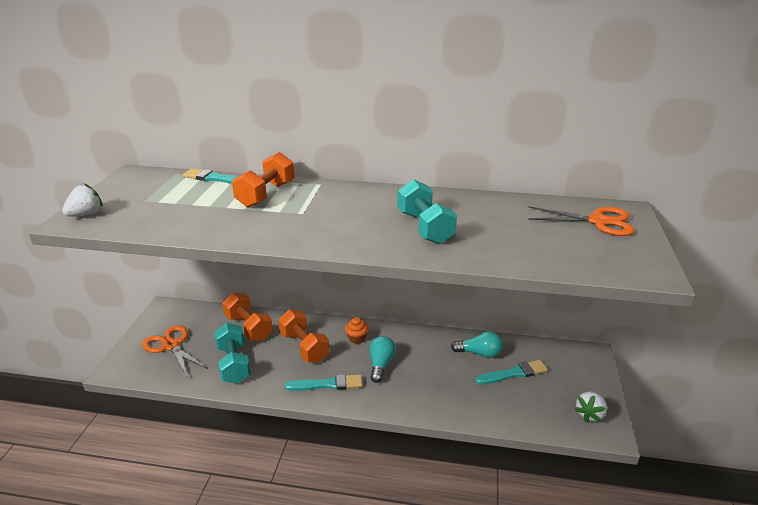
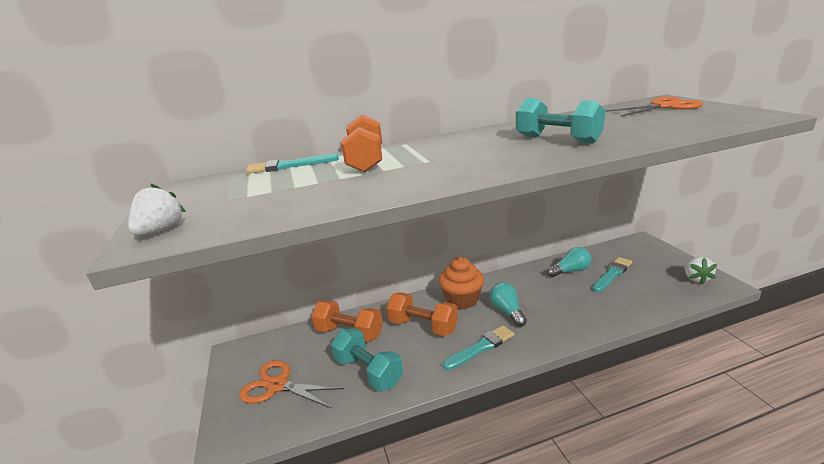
camera: 25 degrees left, 5 degrees down
orange cupcake [345,317,369,344] -> orange cupcake [439,257,484,309], size x1.84

